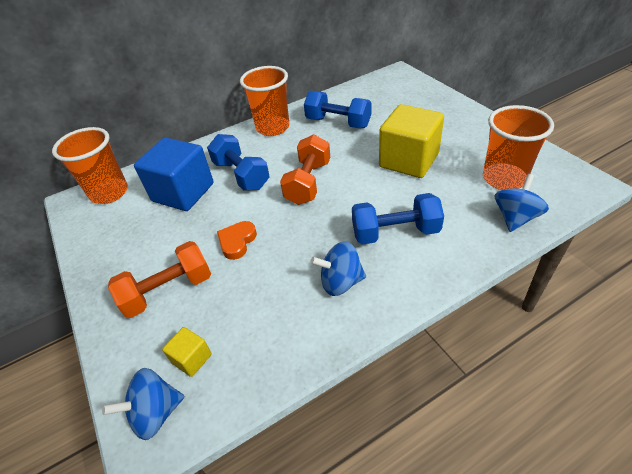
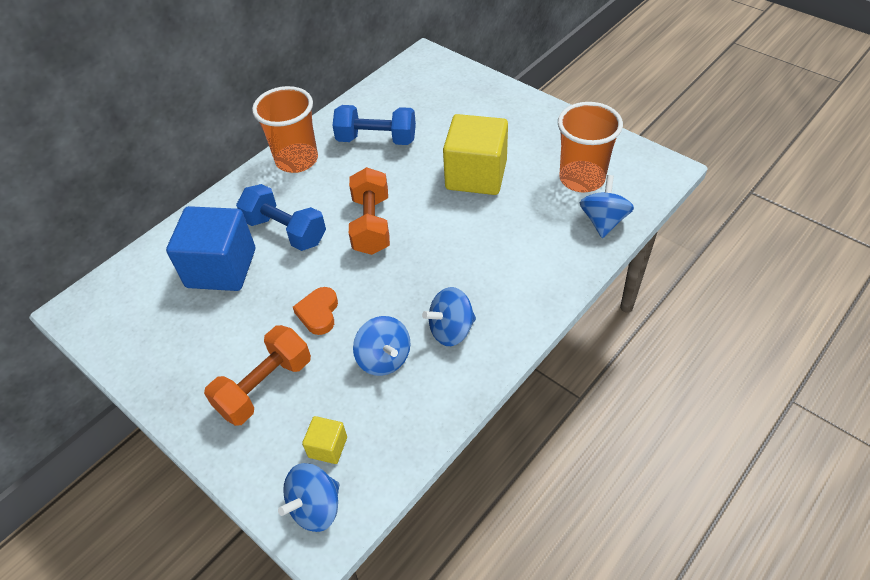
camera: 20 degrees left, 5 degrees up
orange cup [52,127,128,204] -> none
blue dumbbell [352,193,444,245] -> none
none -> blue spinning top [353,316,410,376]

